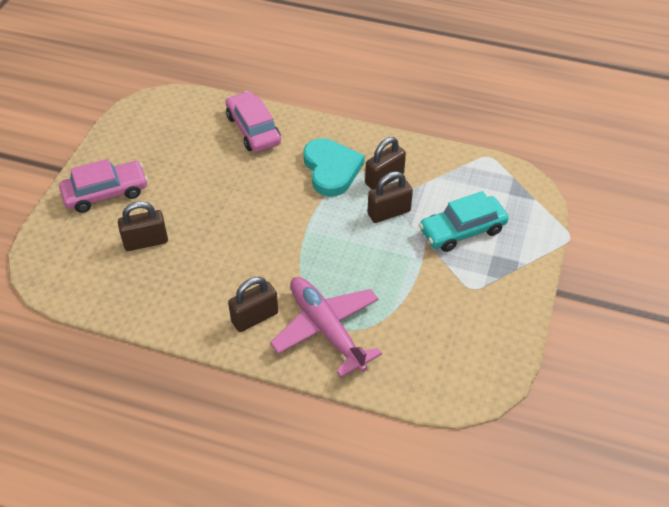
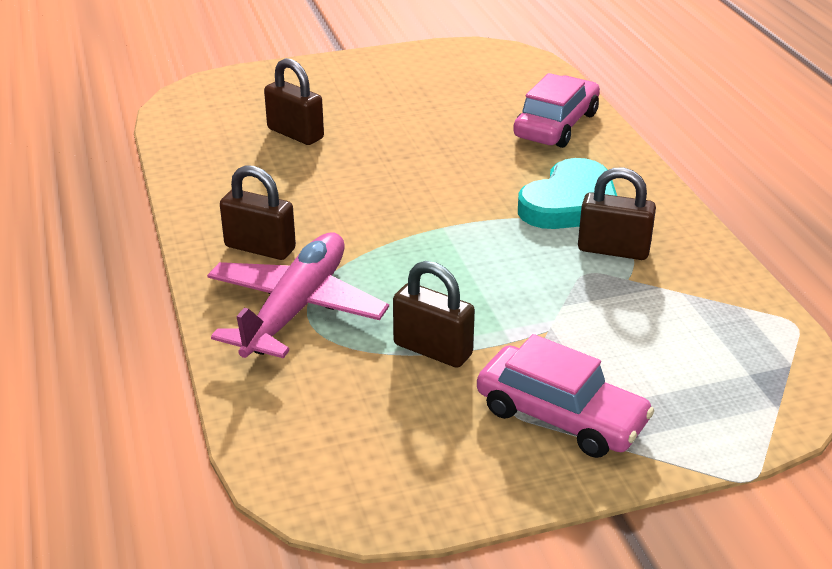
camera: 55 degrees right, 15 degrees down
pink car [59,159,148,213] -> pink car moved to [477,334,654,458]
brown padlock [367,171,413,223] -> brown padlock moved to [393,261,475,368]
turquoise car [419,191,509,252] -> none

